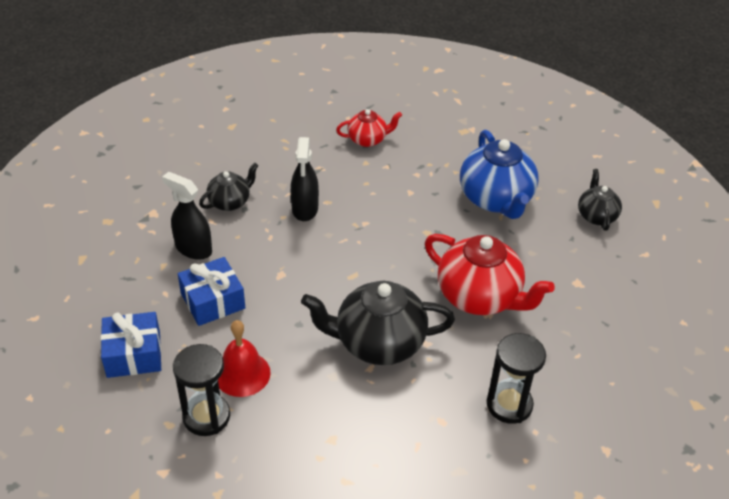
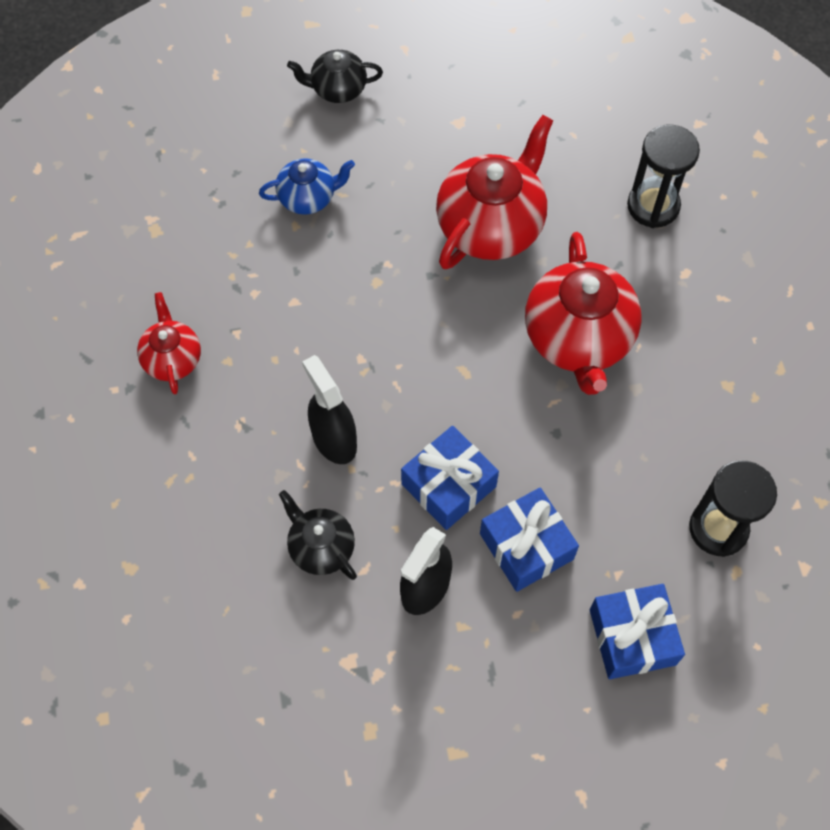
camera: 90 degrees left, 20 degrees up
red bell [218,320,271,397] -> none
black spray bottle [291,137,319,221] -> black spray bottle turned 120 degrees counterclockwise [302,355,357,464]
black teapot [301,281,455,365] -> red teapot [525,232,641,395]
blue teapot [460,130,538,219] -> blue teapot [259,158,355,215], size x0.54
none -> blue gift [401,426,499,530]

